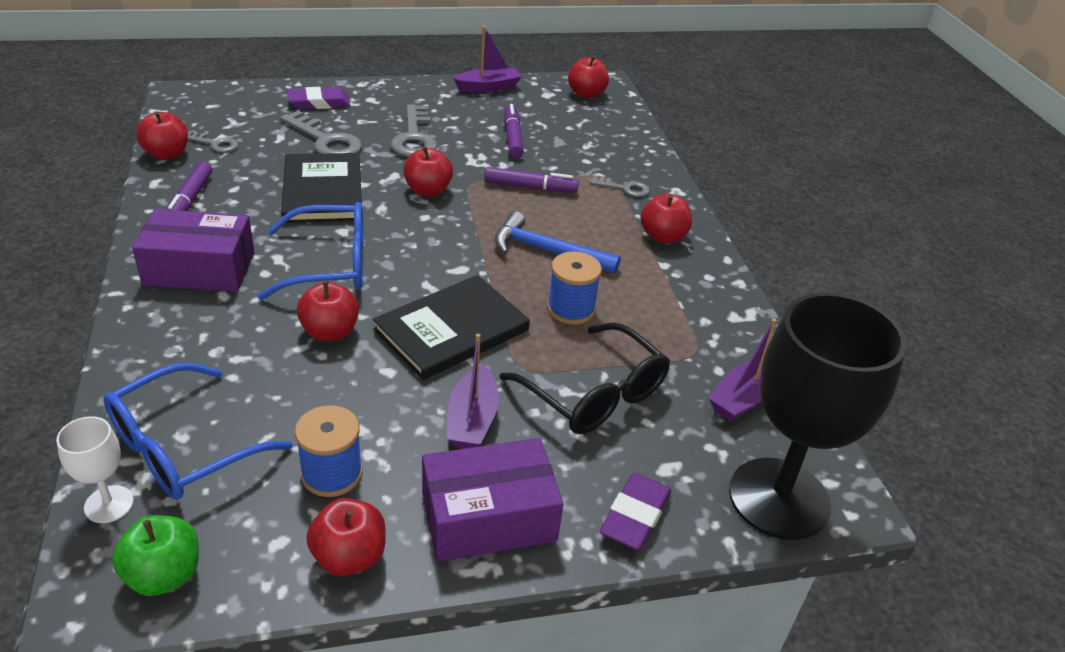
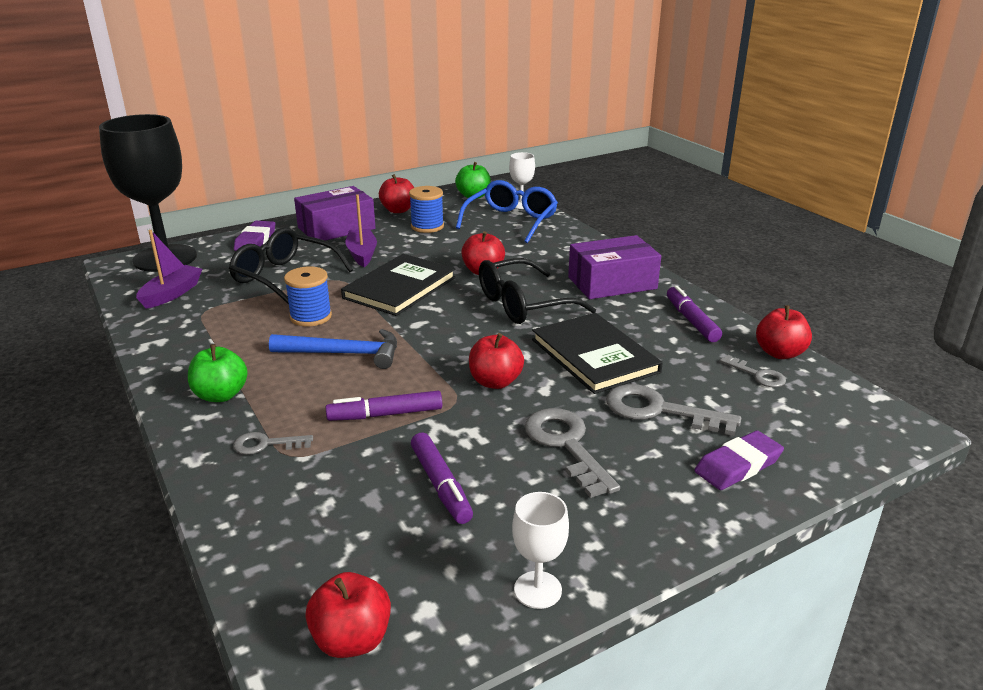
camera: 165 degrees right, 10 degrees down
grey key [188,131,238,152] -> grey key turned 135 degrees counterclockwise [720,355,786,387]
blue glasses [257,202,364,300] -> black glasses [479,258,596,324]
purple boat [453,26,522,93] -> white goblet [512,492,569,609]
red apple [640,193,692,243] -> green apple [188,344,248,402]

